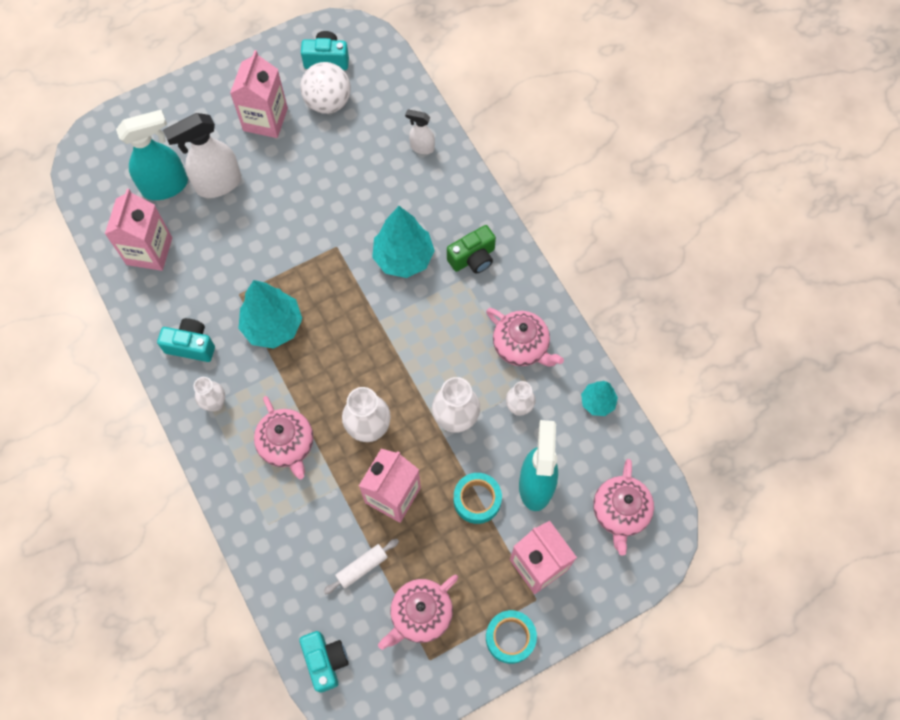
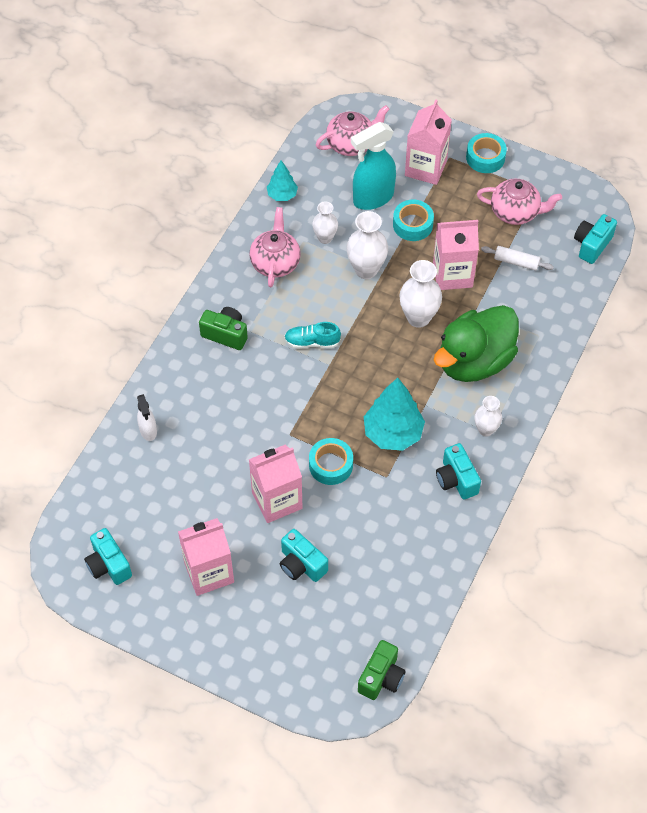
camera: 125 degrees left, 10 degrees down
pink carton [105,189,172,271] -> pink carton moved to [249,445,303,523]
turquoise spray bottle [116,110,188,200] -> none
white spray bottle [163,113,241,198] -> turquoise camera [280,529,328,582]
pink teapot [254,396,313,479] -> green duck [434,305,519,382]
white ball [300,62,351,114] -> none
turquoise tree [372,206,435,278] -> none
none -> turquoise shoe [284,322,341,348]
none -> turquoise tape [309,438,353,485]
none -> green camera [358,640,406,700]

